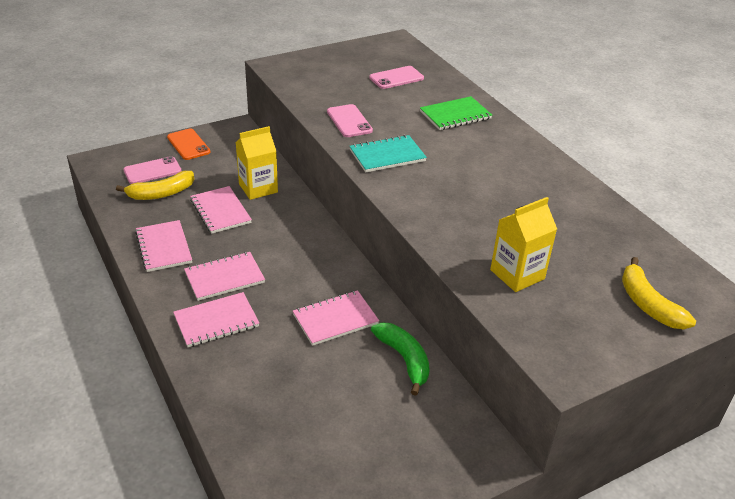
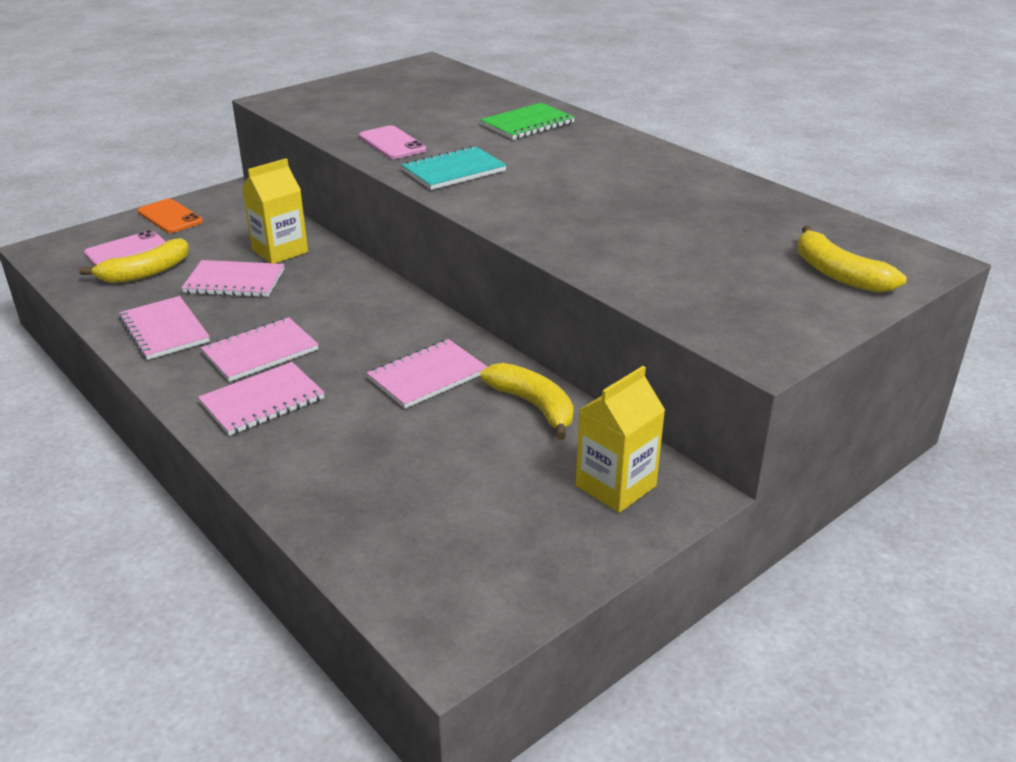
camera: 10 degrees left, 5 degrees down
pink notebook [190,186,252,234] -> pink notebook turned 45 degrees counterclockwise [181,260,284,297]
pink phone [369,66,424,89] -> none
green banana [371,322,430,396] -> yellow banana [480,363,574,440]
yellow carton [490,197,557,292] -> yellow carton moved to [576,366,665,513]

